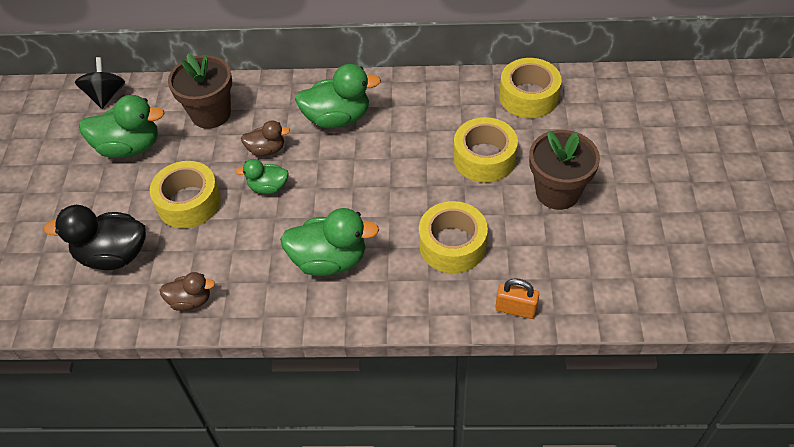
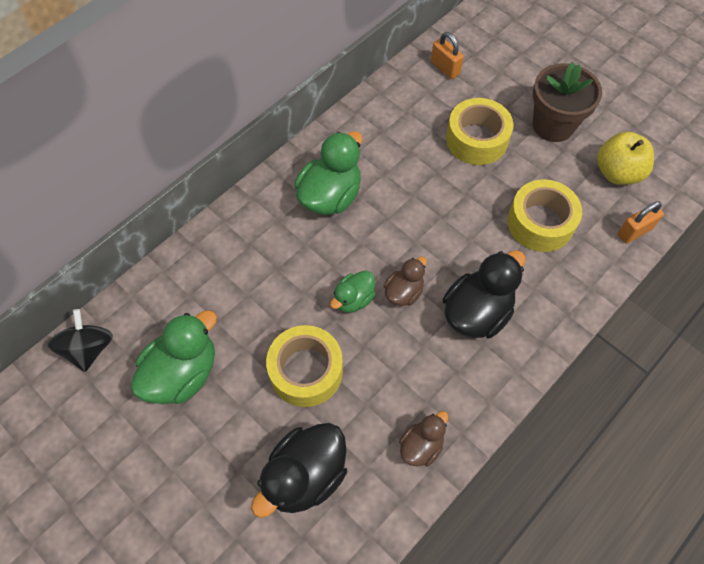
camera: 50 degrees left, 10 degrees up
black spinning top [75,57,125,109] -> black spinning top turned 45 degrees clockwise [47,309,113,372]
brown flower pot [168,53,232,129] -> none
brown duck [241,120,290,156] -> brown duck moved to [384,257,427,306]
green duck [280,208,379,276] -> black duck [443,250,525,338]
yellow tape [499,58,562,118] -> orange padlock [431,32,464,79]
none -> yellow apple [597,132,654,185]

